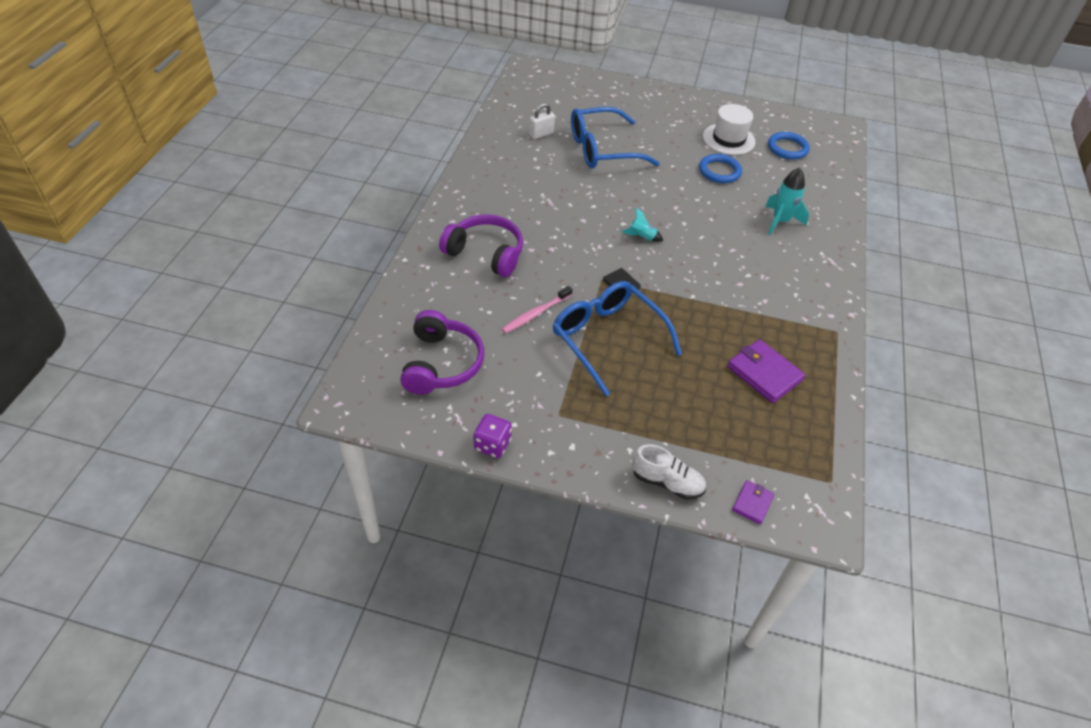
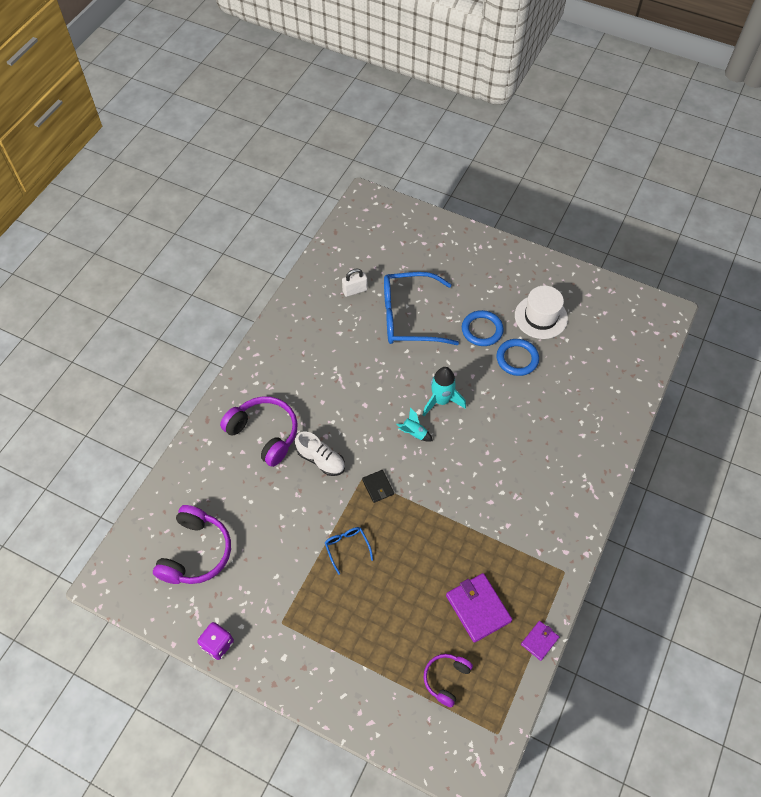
camera: 15 degrees right, 10 degrees up
pink toothbrush [502,286,573,334] -> none
blue glasses [553,281,682,396] -> blue glasses [325,527,373,575], size x0.43
white shoe [632,444,706,500] -> white shoe moved to [295,431,345,476]
purple wallet [732,480,774,525] -> purple wallet moved to [521,621,559,661]
turquoise rocket [765,168,809,236] -> turquoise rocket moved to [423,367,466,416]
blue ring [768,132,810,160] -> blue ring moved to [462,310,504,346]
none -> purple headphones [424,654,473,707]

